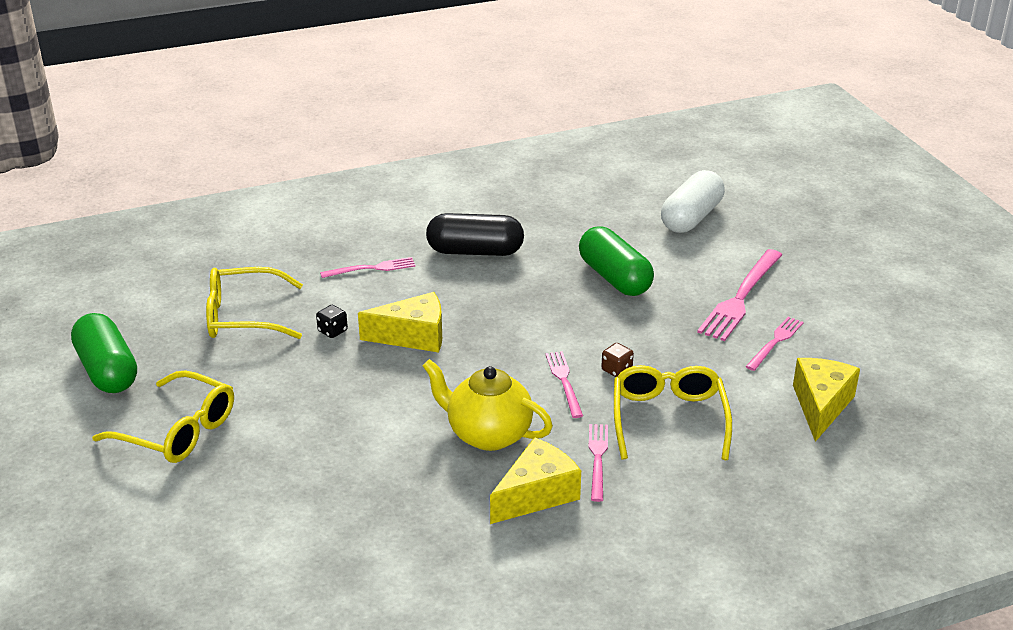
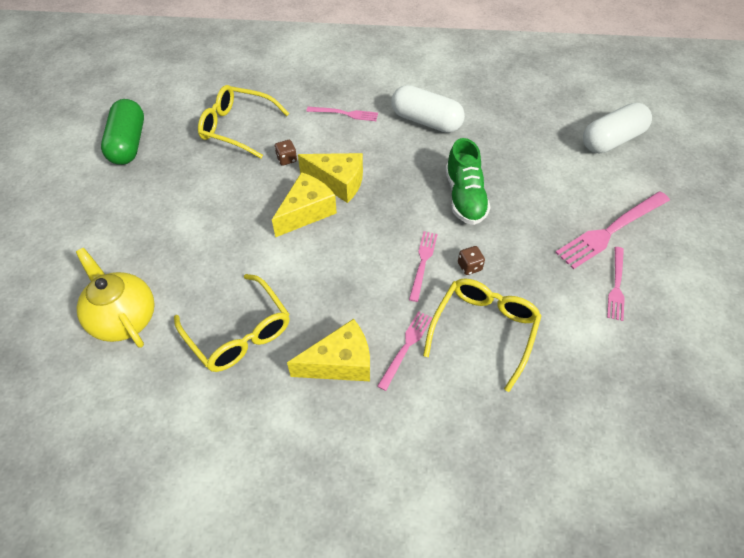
camera: 25 degrees right, 20 degrees up
yellow glasses [92,370,234,463] -> yellow glasses moved to [174,274,290,372]
black dice [316,305,348,338] -> brown dice [275,140,297,166]
yellow teapot [423,359,553,451] -> yellow teapot moved to [76,248,154,348]
black capsule [426,213,524,256] -> white capsule [391,85,465,133]
green capsule [579,226,654,296] -> none
pink fork [745,317,804,371] -> pink fork turned 135 degrees clockwise [607,247,625,321]
yellow cheese [793,358,860,442] -> yellow cheese moved to [272,172,337,237]
none -> green shoe [445,138,491,225]

